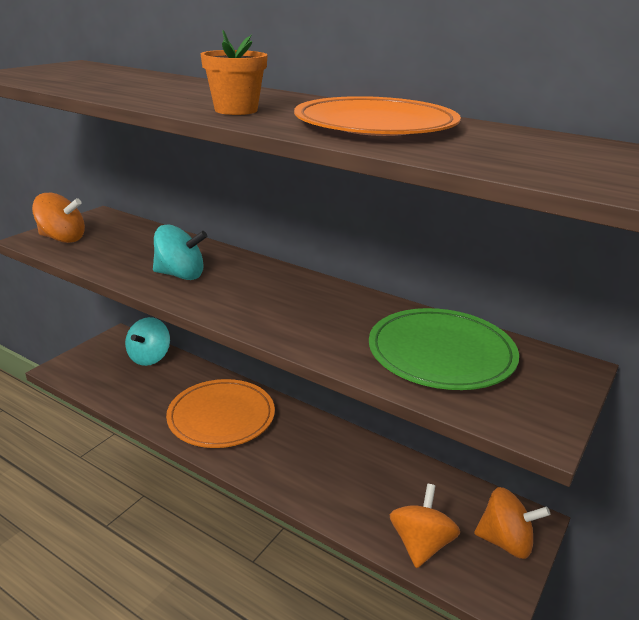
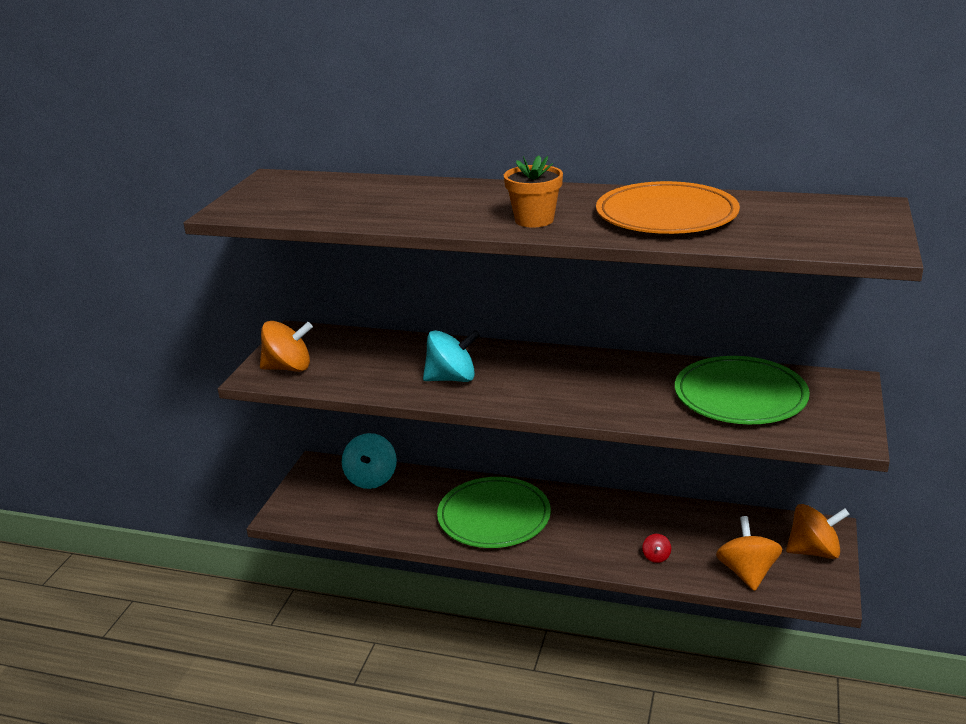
camera: 15 degrees left, 0 degrees up
orange plate [166,379,275,448] -> green plate [437,477,551,548]
none -> red spinning top [642,534,671,563]

